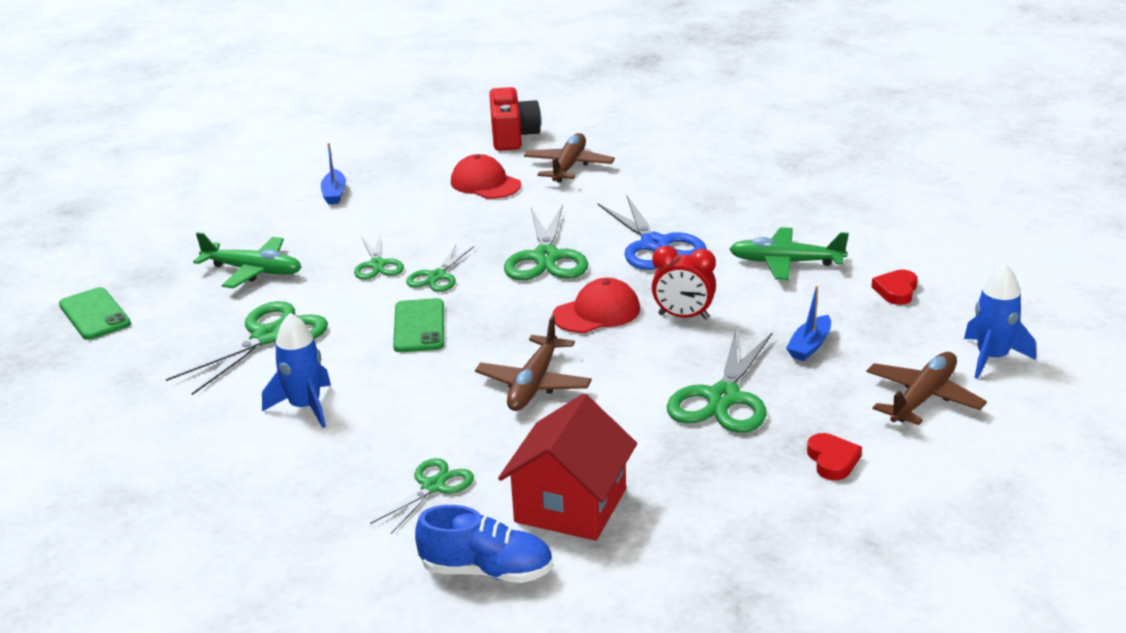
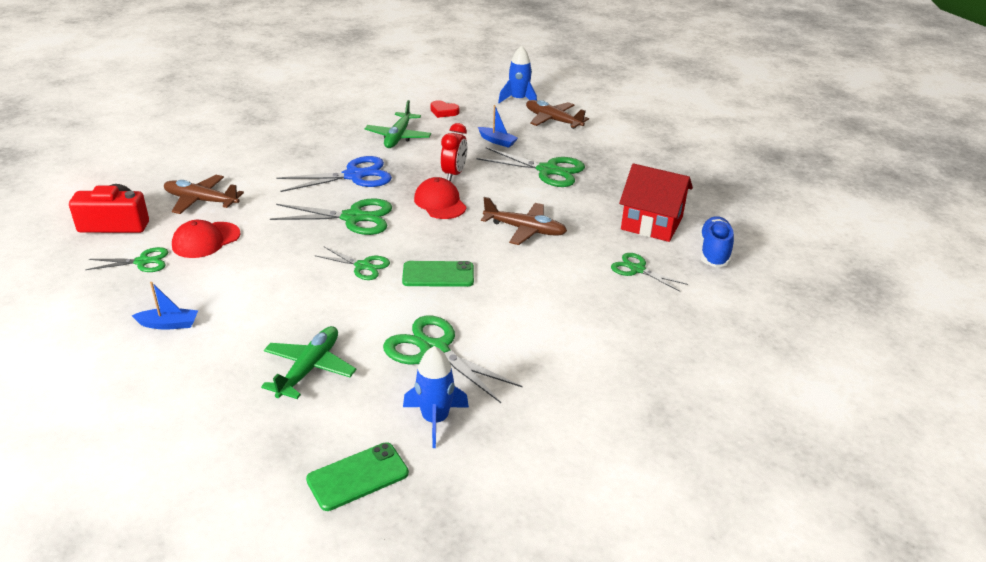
camera: 90 degrees left, 5 degrees up
blue rocket [262,313,331,428] -> blue rocket moved to [403,346,469,448]
green scissors [354,232,404,280] -> green scissors moved to [85,247,169,272]
red heart [807,433,862,480] -> none

